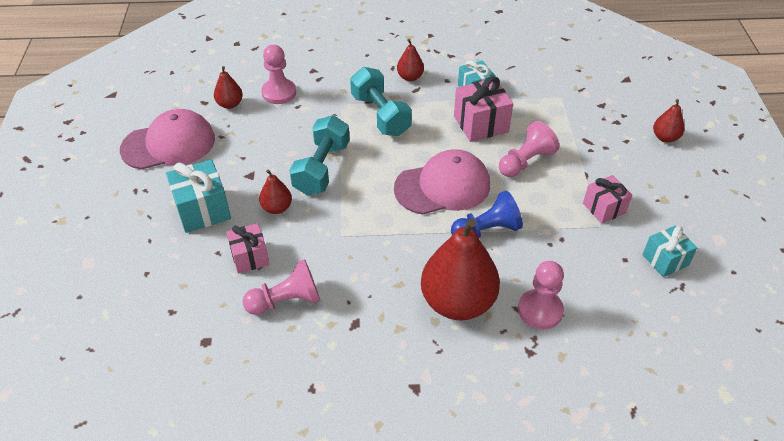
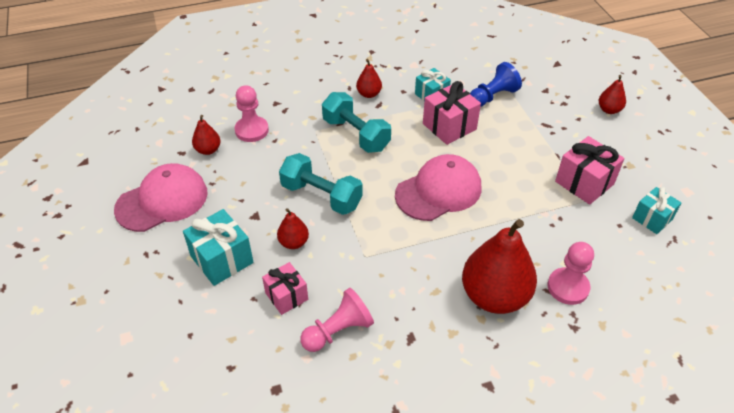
camera: 15 degrees left, 0 degrees up
turquoise dumbbell [290,115,350,195] -> turquoise dumbbell turned 60 degrees counterclockwise [279,153,363,215]
blue pawn [451,191,523,238] -> blue pawn moved to [470,62,522,107]
pink pawn [499,121,559,177] -> none
pink gift [583,175,632,224] -> pink gift [555,136,624,205], size x1.52

